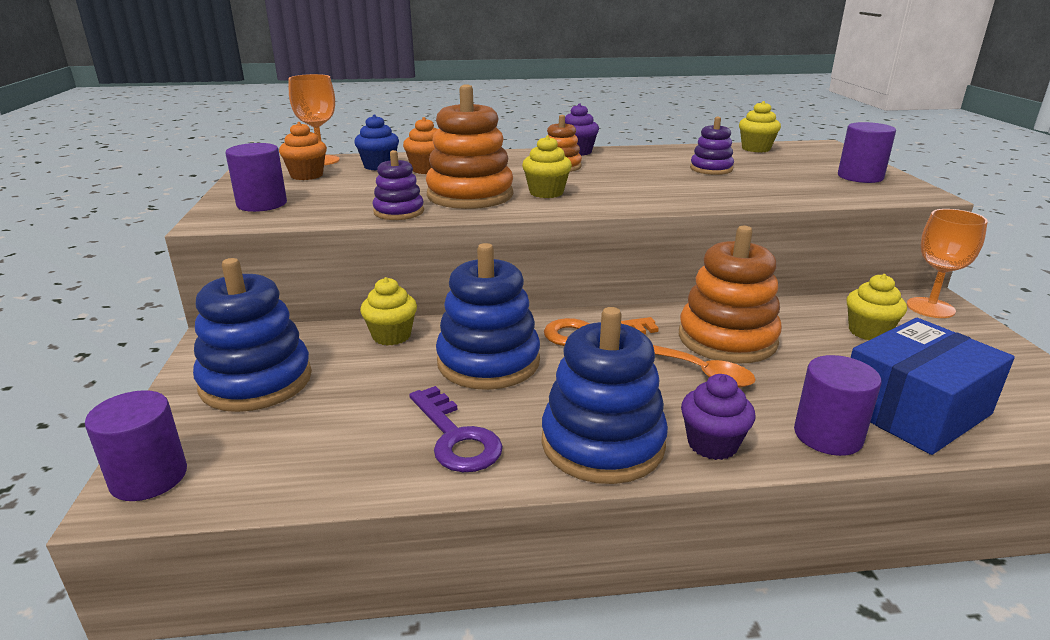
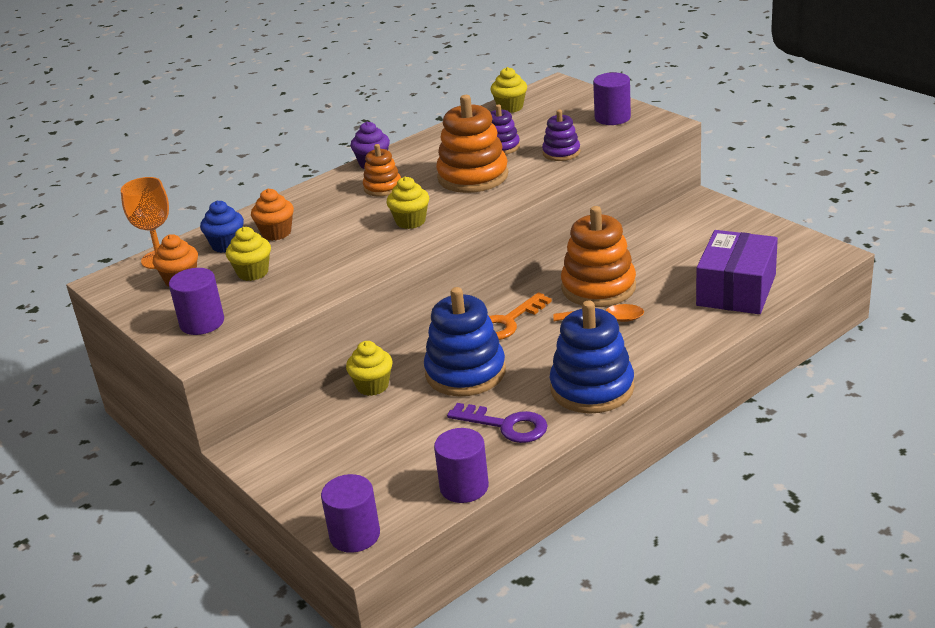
camera: 30 degrees left, 5 degrees up
blue stacking toy [193,258,312,412] -> none
purple stacking toy [373,150,424,220] -> purple stacking toy moved to [542,110,580,161]
orange stacking toy [426,84,513,209] -> orange stacking toy moved to [436,95,508,193]
purple cupcake [681,374,755,460] -> none
purple cylinder [794,355,882,456] -> purple cylinder moved to [434,428,489,503]
yellow cupcake [847,274,907,340] -> yellow cupcake moved to [226,227,271,281]
blue box [850,318,1015,455] -> purple box [696,230,778,314]
orange goblet [907,209,988,318] -> none

